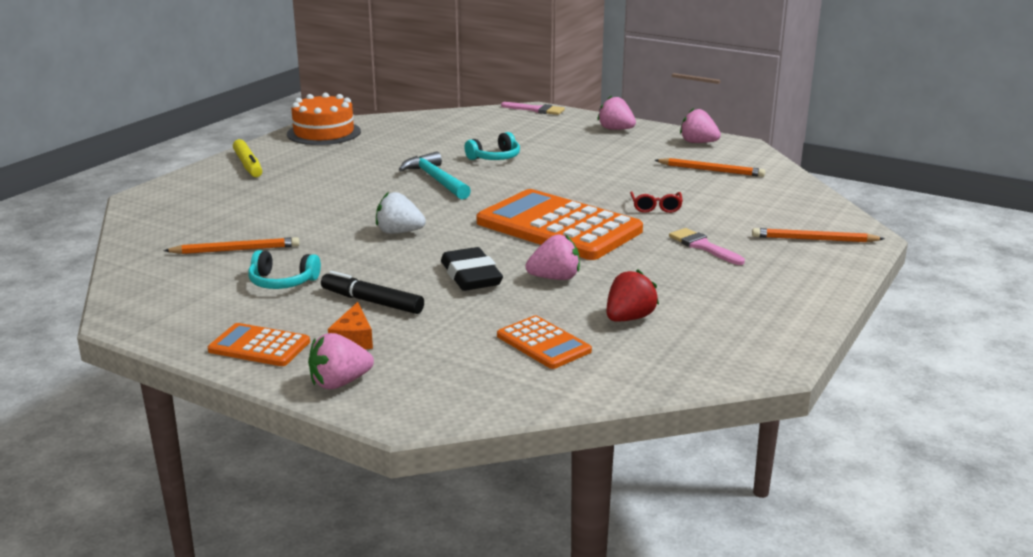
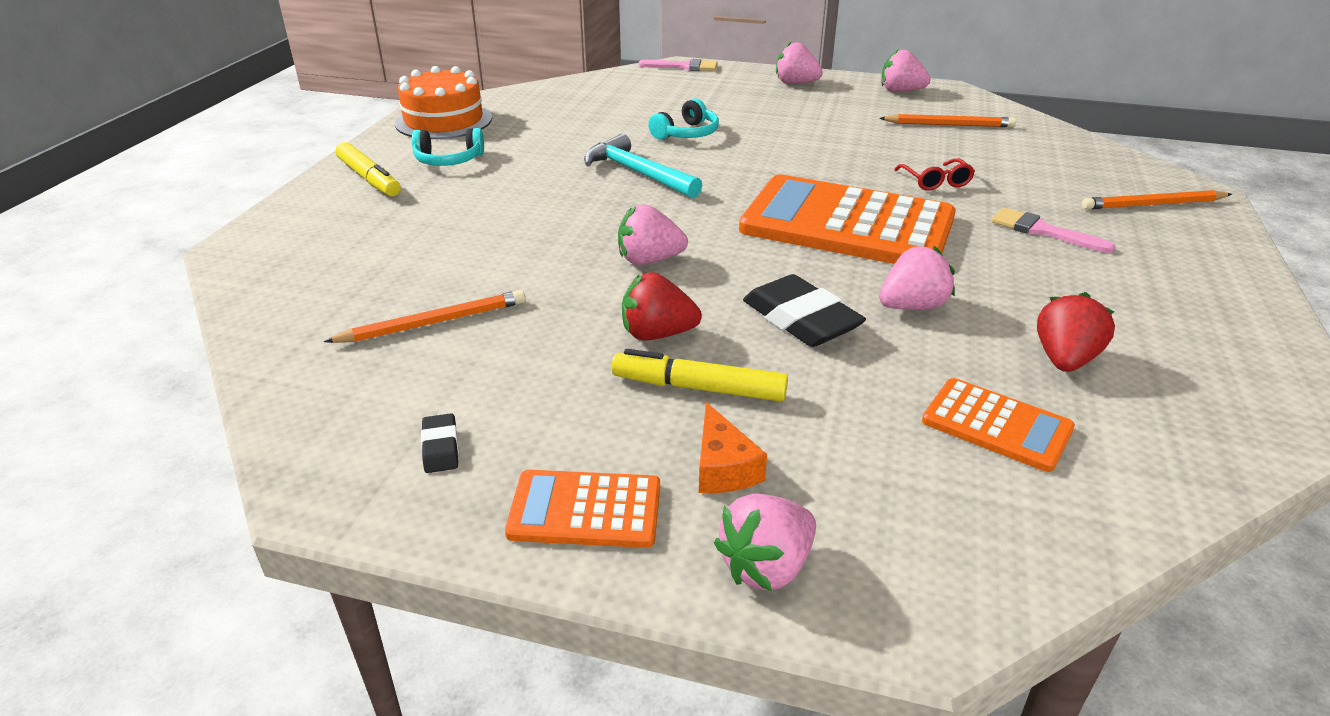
camera: 15 degrees left, 10 degrees up
turquoise headphones [248,250,321,289] -> turquoise headphones moved to [412,128,484,166]
black marker [321,271,424,314] -> yellow marker [612,349,788,402]
white strawberry [376,192,426,234] -> pink strawberry [618,205,688,265]
none -> black eraser [421,413,459,473]
none -> red strawberry [622,272,702,341]

